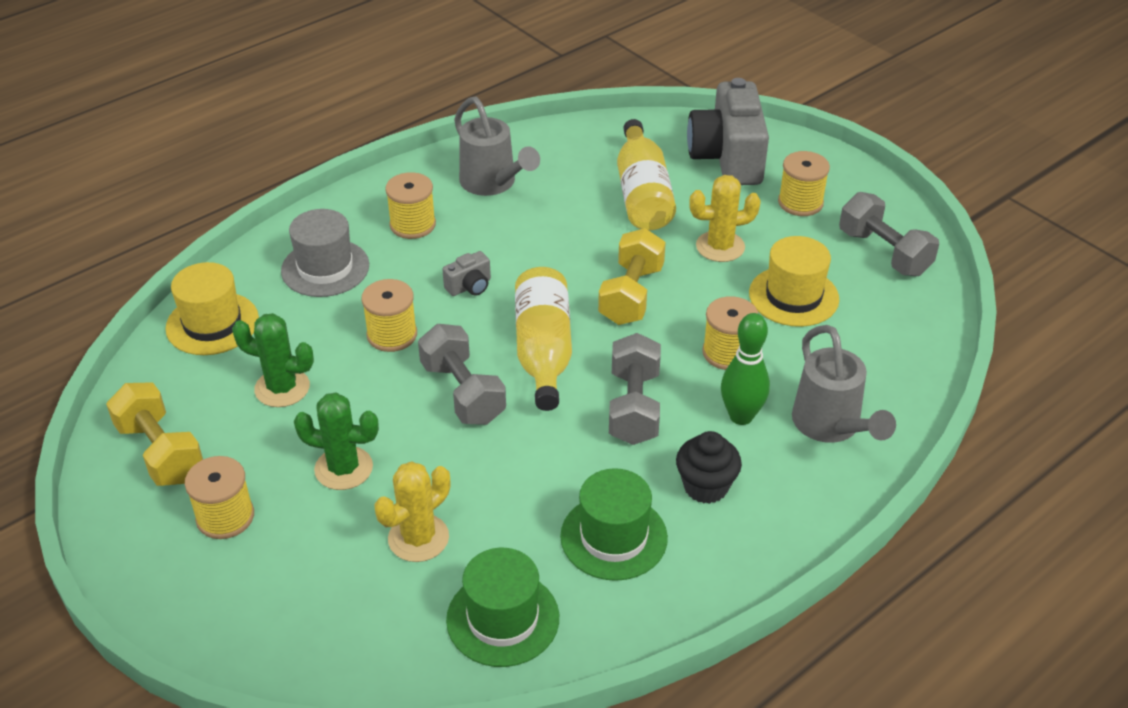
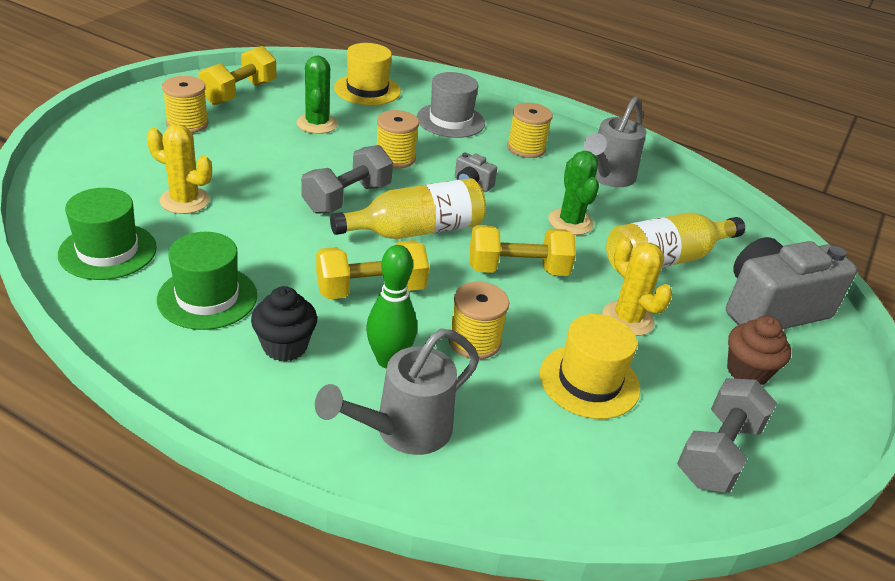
camera: 65 degrees right, 5 degrees down
green cactus [294,393,379,490] -> green cactus moved to [548,151,599,235]
grey dumbbell [609,333,661,445] -> yellow dumbbell [316,240,429,299]
yellow spool [778,151,830,216] -> brown cupcake [727,316,791,385]

